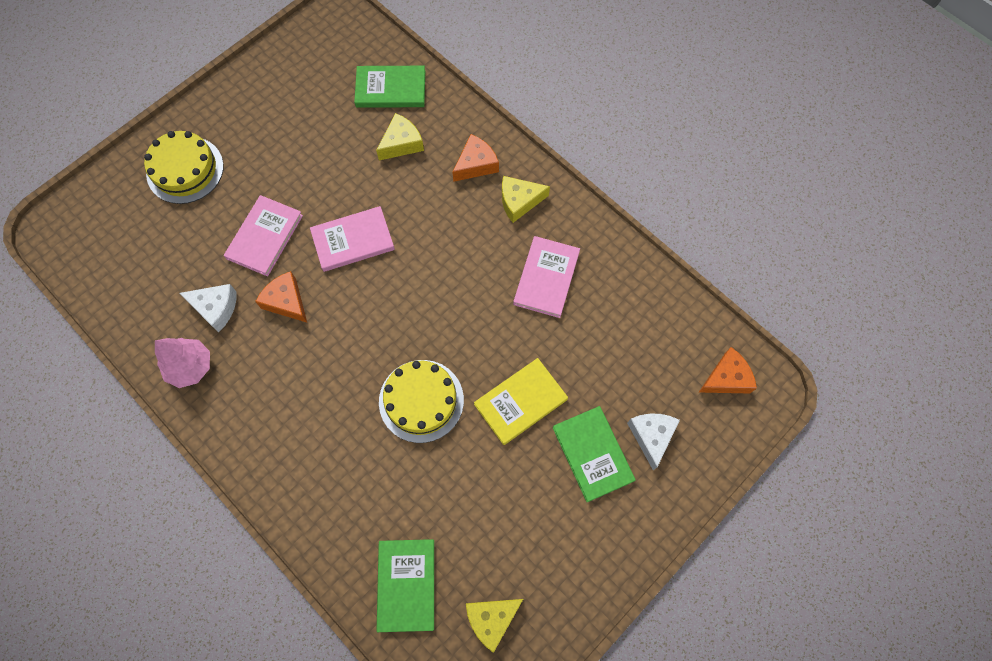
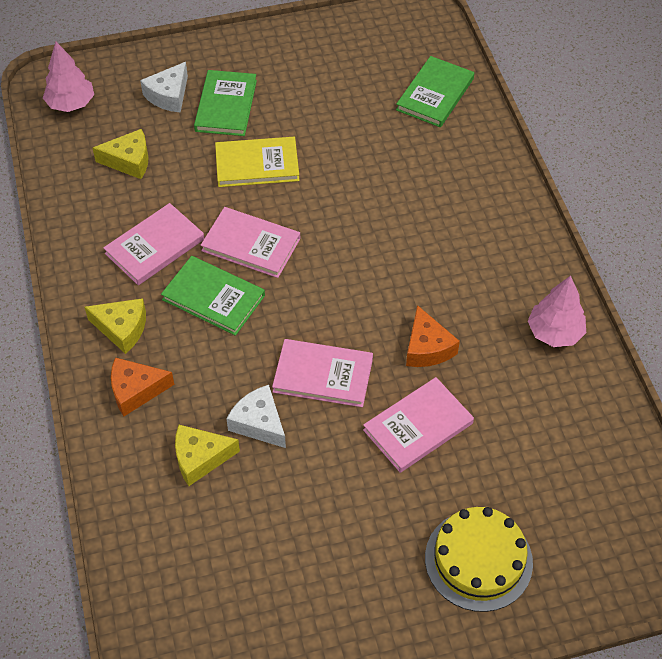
camera: 150 degrees left, 15 degrees down
white cheese [179,284,236,332] -> white cheese moved to [226,385,286,448]
green book [354,66,425,108] -> green book moved to [161,256,265,336]
yellow cake [379,360,464,443] -> none
yellow cheese [466,599,523,653] -> yellow cheese moved to [92,129,149,179]
orange cheese [698,347,757,393] -> pink tree [43,41,94,112]
none -> pink book [201,207,301,278]

